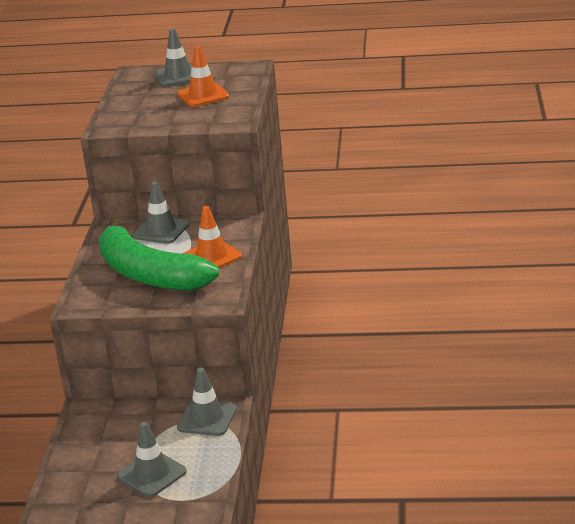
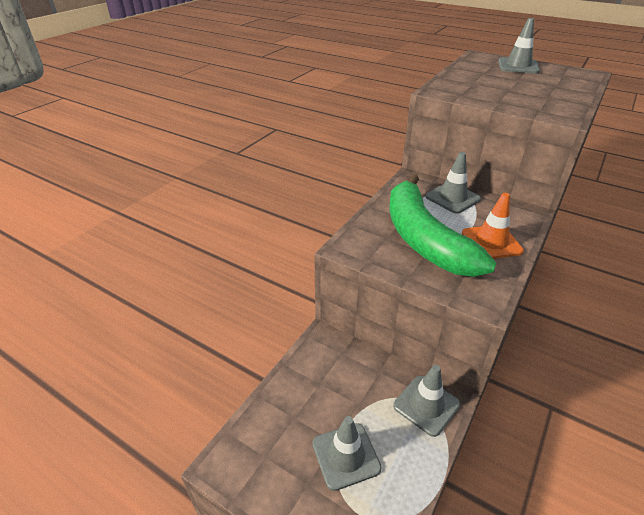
camera: 25 degrees right, 10 degrees up
orange traffic cone [177,46,230,107] -> none

